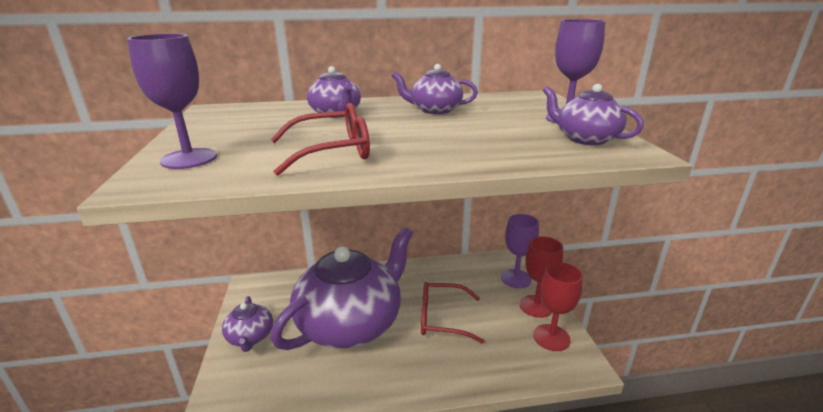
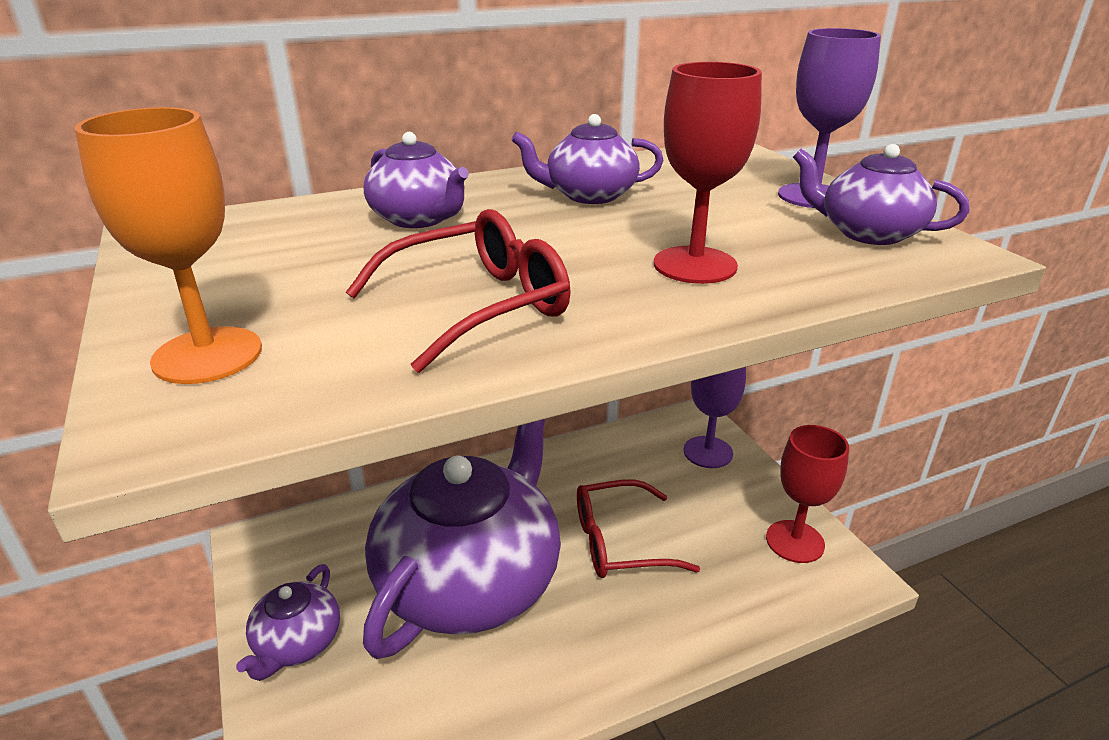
camera: 15 degrees left, 5 degrees up
purple goblet [127,34,217,169] -> orange goblet [75,107,262,384]
purple teapot [222,296,273,352] -> purple teapot turned 45 degrees clockwise [236,564,340,681]
red goblet [520,236,563,318] -> red goblet moved to [654,62,762,284]

